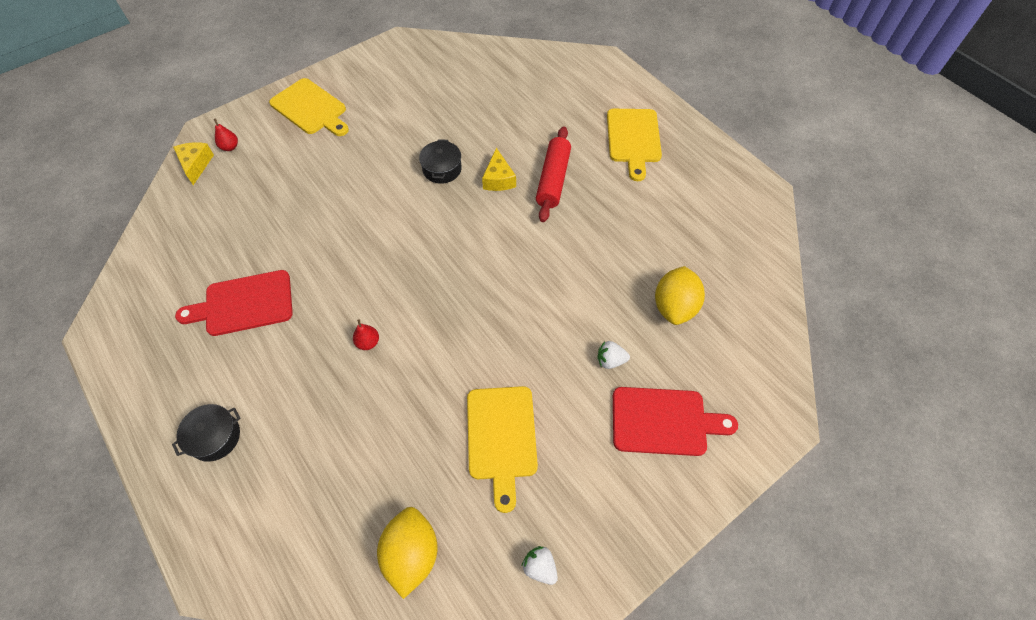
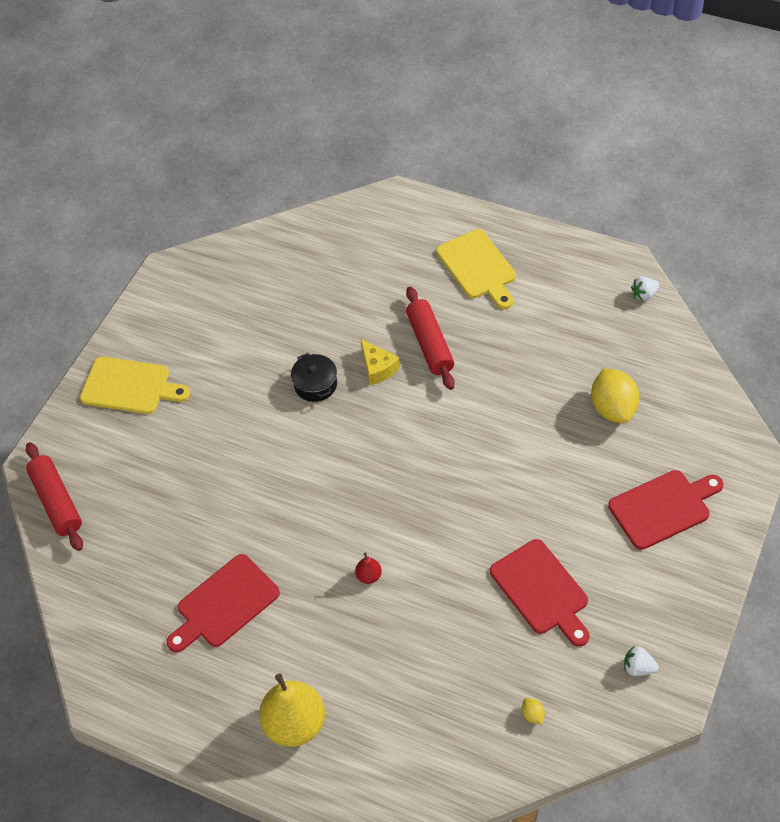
camera: 25 degrees left, 5 degrees down
black pot [172,404,240,462] -> yellow pear [259,674,325,747]
yellow cheese [173,142,214,185] -> red rolling pin [26,442,83,551]
red pear [214,119,238,151] -> none
yellow lemon [377,507,437,599] -> yellow lemon [522,698,545,724], size x0.41
yellow cutting board [467,386,538,513] -> red cutting board [490,539,590,647]
white strawberry [598,341,630,369] -> white strawberry moved to [631,276,659,301]

